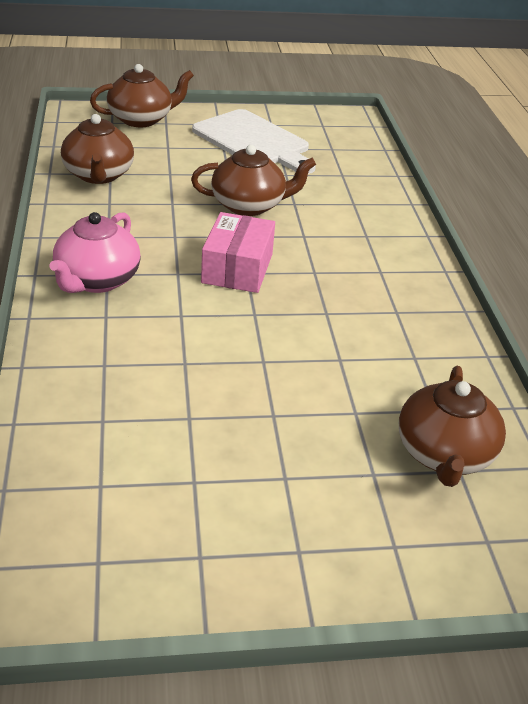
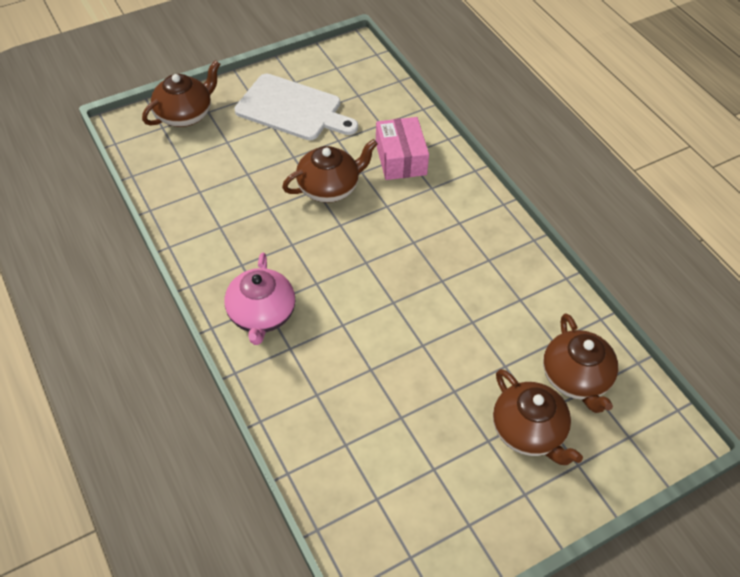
camera: 20 degrees left, 15 degrees up
brown teapot [61,114,134,184] -> brown teapot moved to [493,369,583,465]
pink box [201,212,275,293] -> pink box moved to [376,117,429,180]

